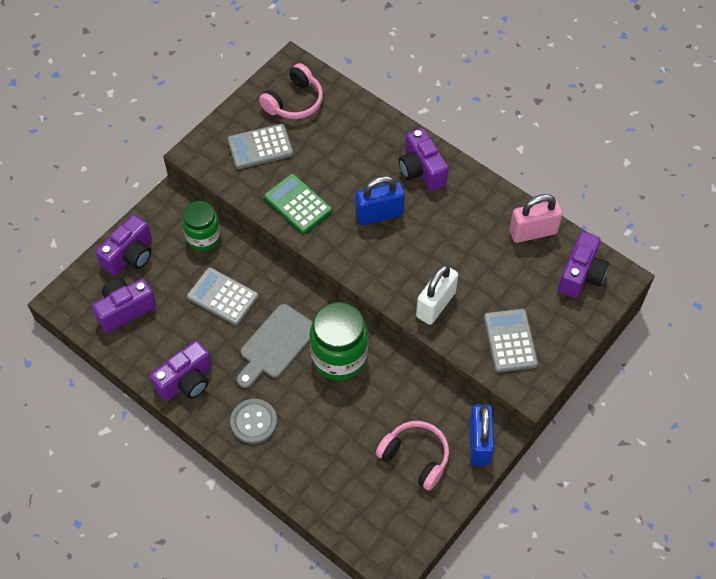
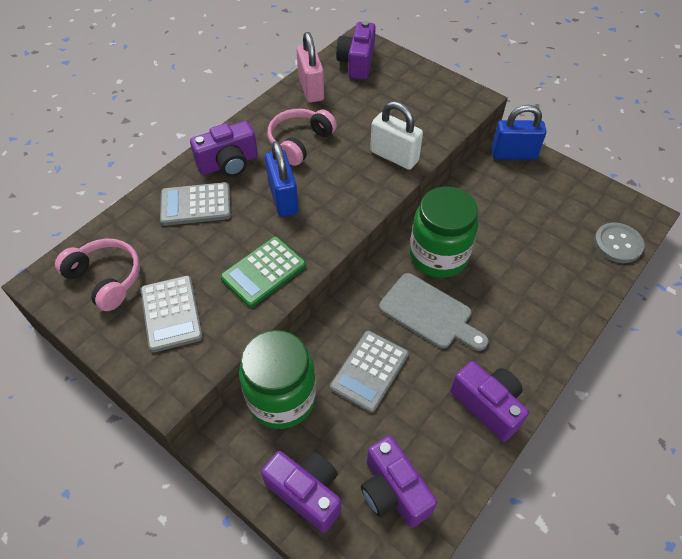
camera: 90 degrees left, 5 degrees down
green jar [182,201,221,251] -> green jar [239,330,316,429], size x1.52
grey button [230,399,277,444] -> grey button moved to [594,223,645,263]
pink headphones [376,421,449,491] -> pink headphones moved to [267,109,337,166]
grey calculator [484,309,538,373] -> grey calculator moved to [160,182,231,226]
purple camera [558,231,609,298] -> purple camera turned 105 degrees counterclockwise [336,21,376,80]

